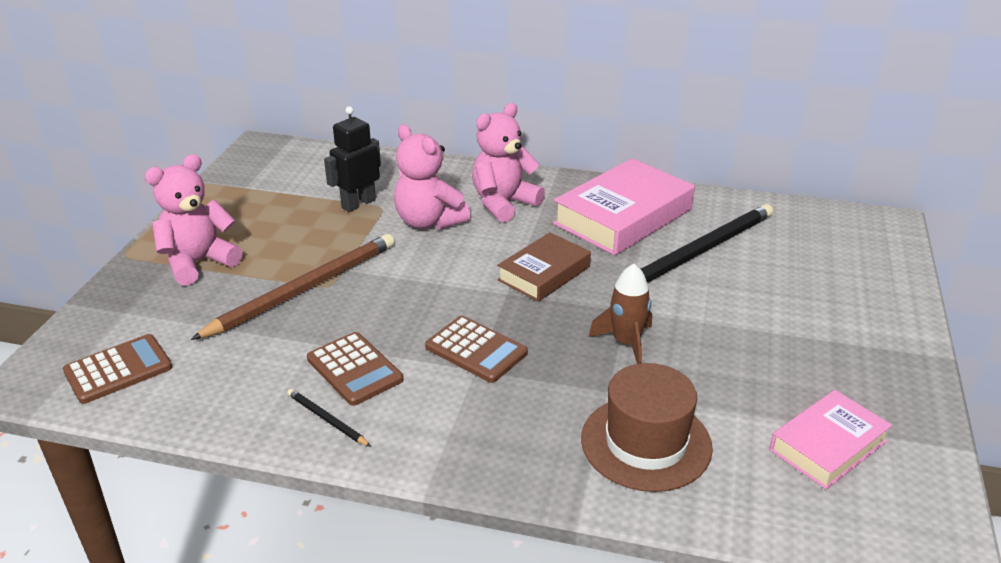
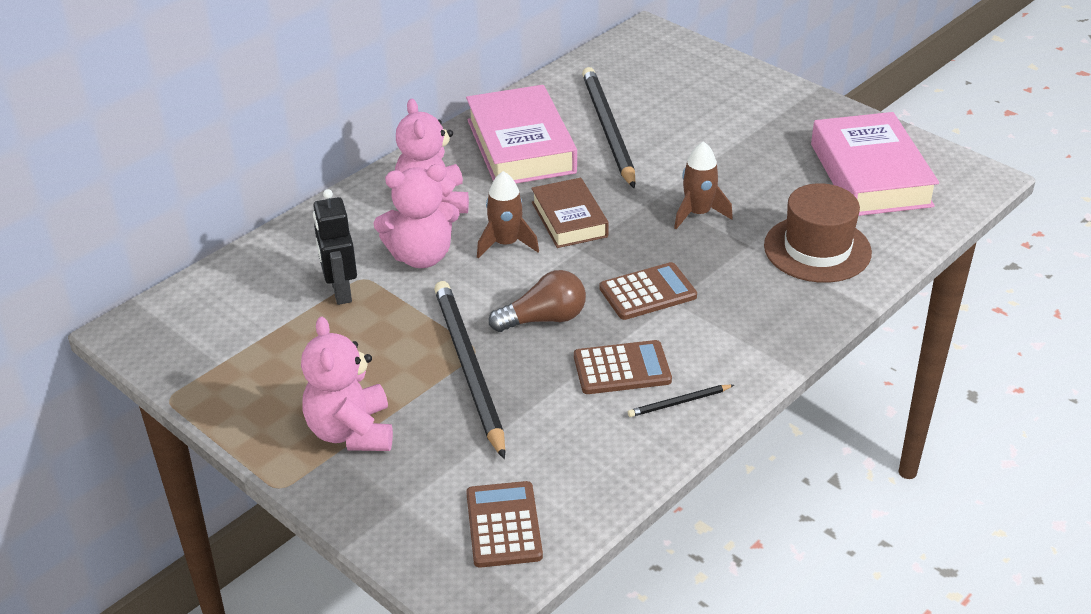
camera: 60 degrees left, 5 degrees up
brown pencil [191,234,395,340] -> black pencil [434,281,505,459]
pink book [769,390,892,489] -> pink book [811,112,939,216], size x1.64
none -> brown rocket [477,171,539,259]
none -> brown light bulb [489,270,586,332]

